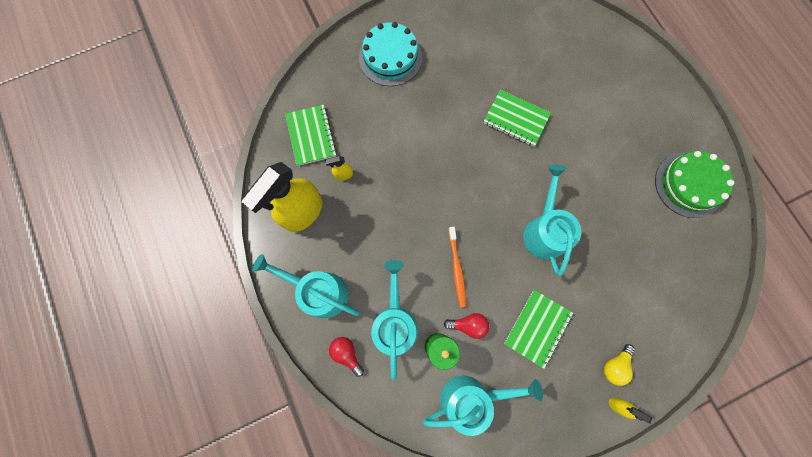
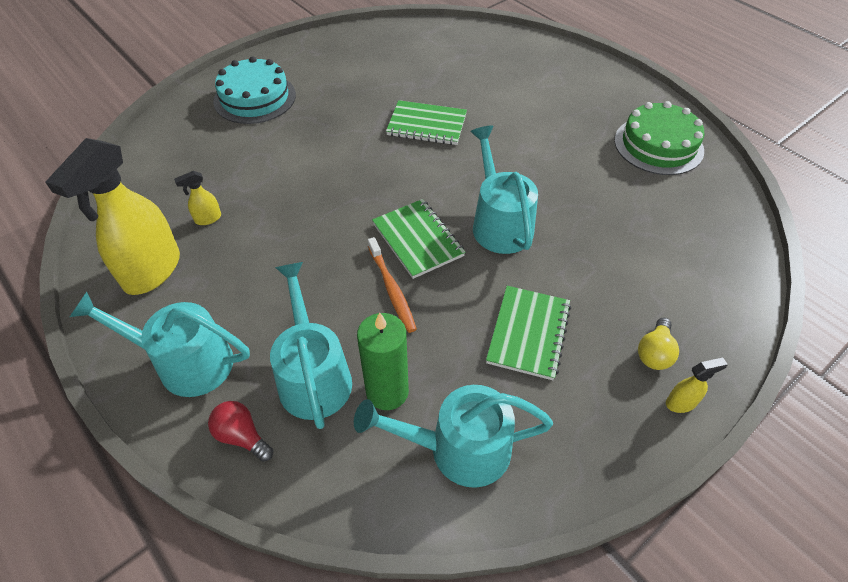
camera: 15 degrees left, 25 degrees down
green notebook [285,105,337,166] -> green notebook moved to [372,199,466,279]
turquoise watering can [423,376,543,436] -> turquoise watering can turned 150 degrees counterclockwise [354,385,553,488]
red light bulb [444,313,489,339] -> none
yellow spray bottle [609,397,652,424] -> yellow spray bottle turned 150 degrees clockwise [666,357,728,413]

